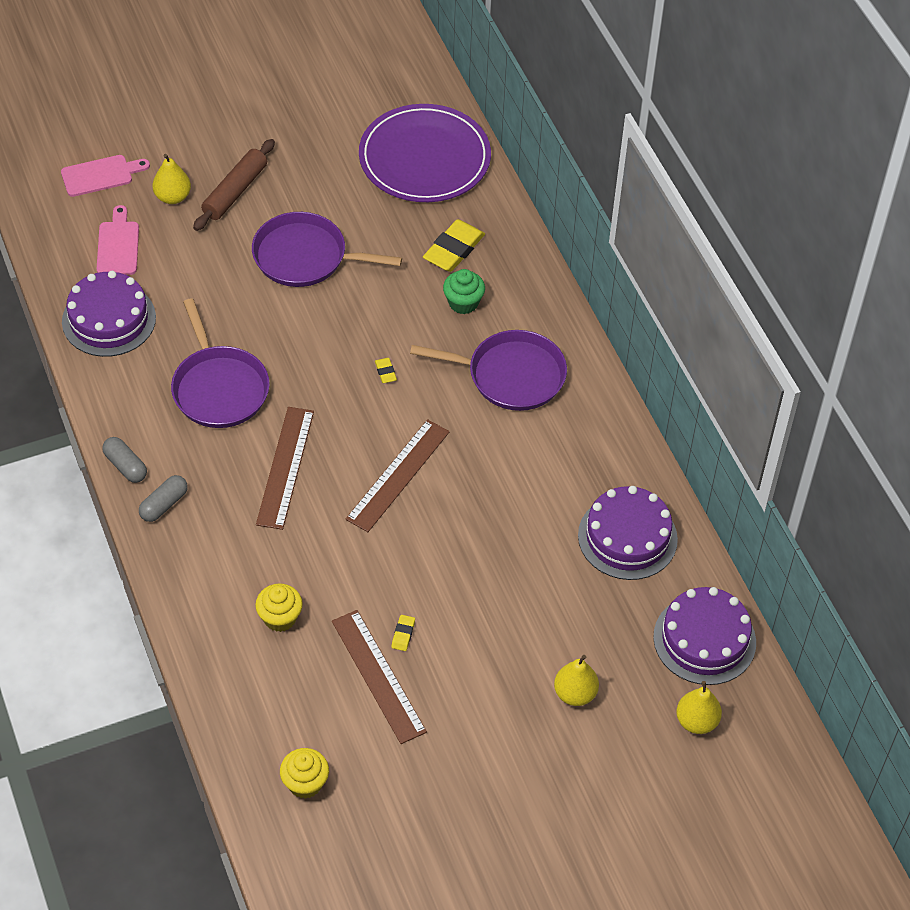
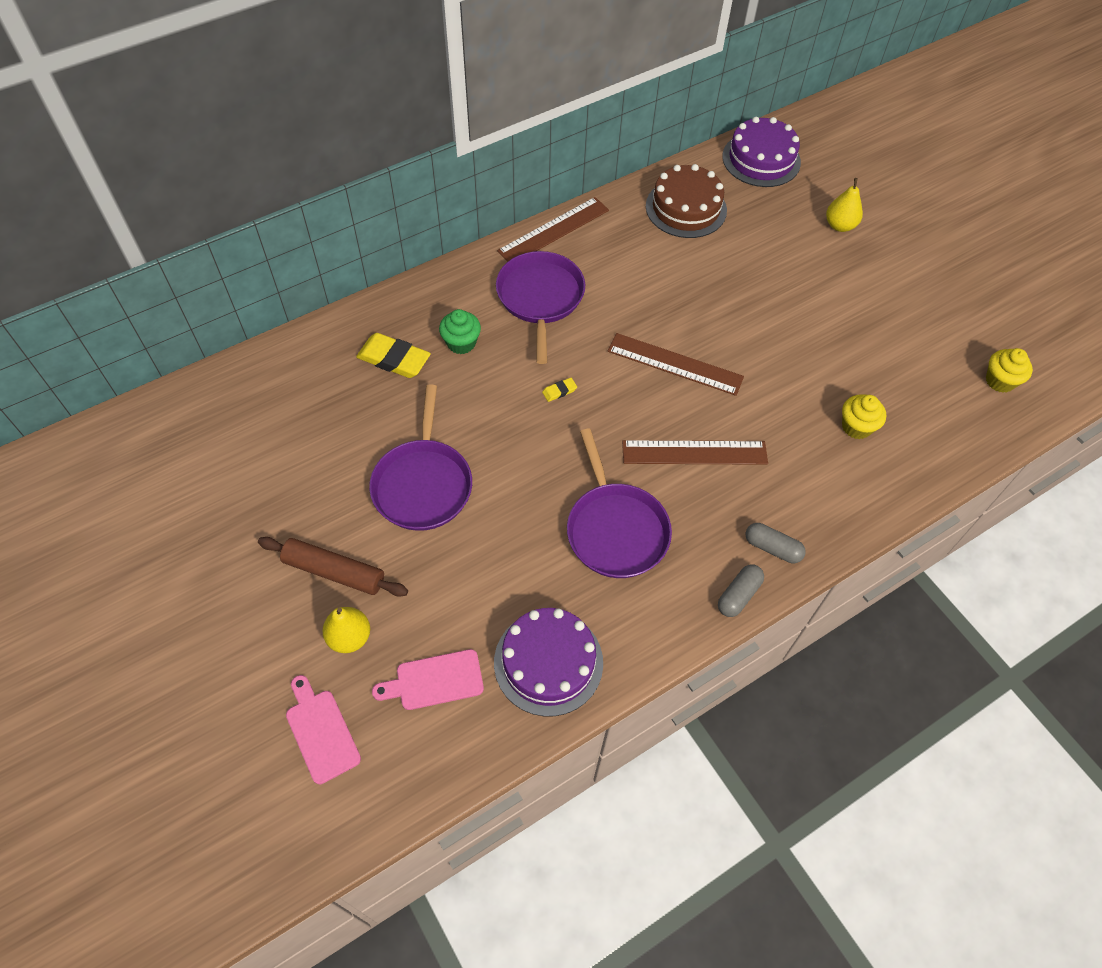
camera: 100 degrees left, 5 degrees up
purple pan [171,298,270,428] -> purple pan turned 105 degrees clockwise [567,429,672,578]
brown ruler [332,610,427,744] -> brown ruler moved to [497,197,609,262]
purple plate [359,104,491,202] -> none
yellow eraser [391,615,415,651] -> none
purple cake [578,486,678,580] -> brown cake [646,164,727,238]
yellow pear [676,681,722,734] -> none

